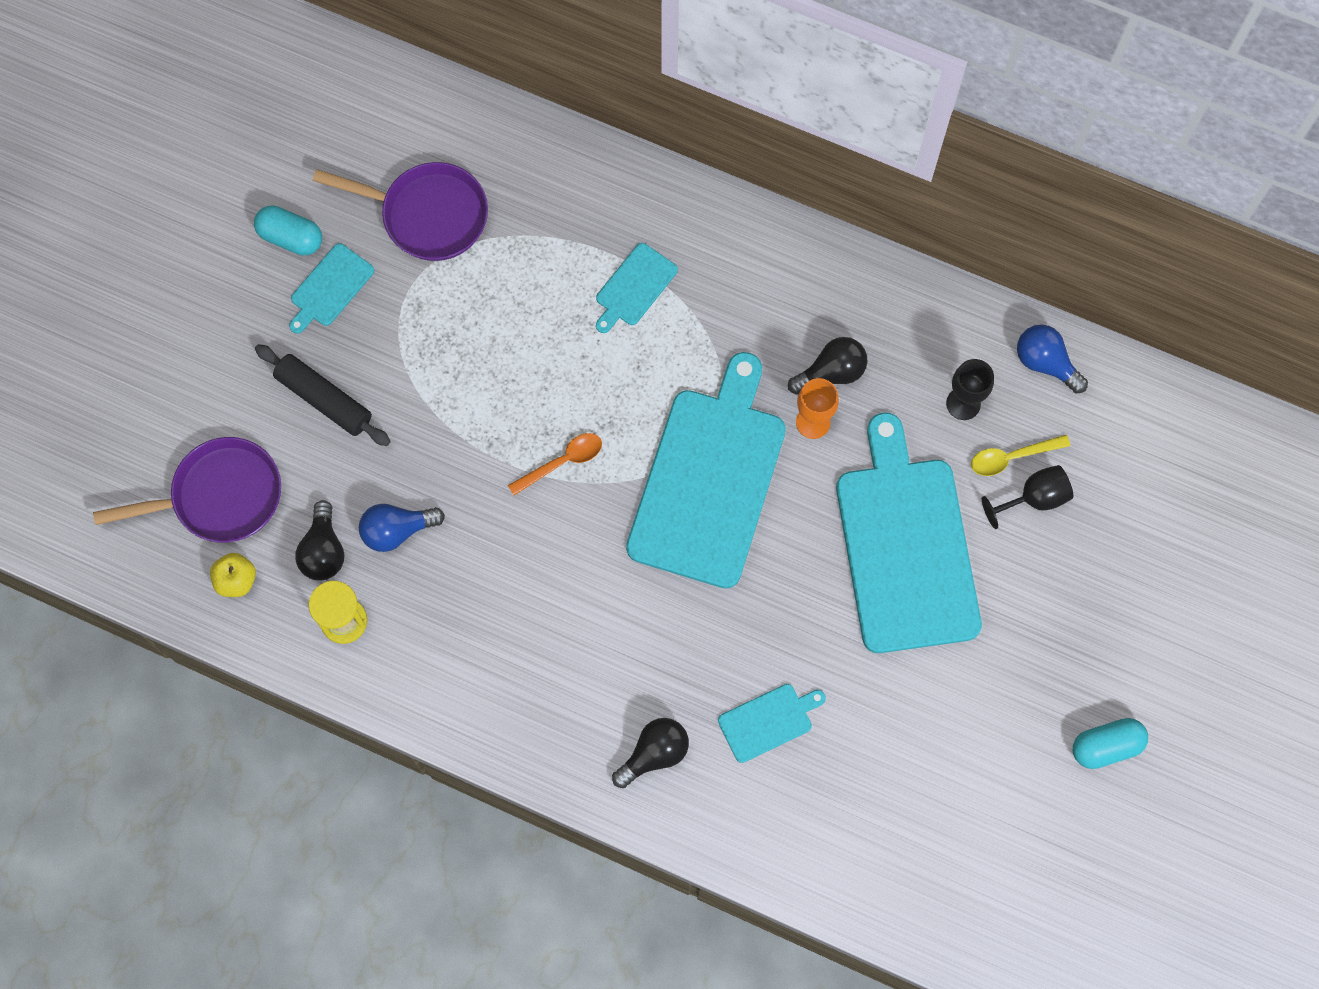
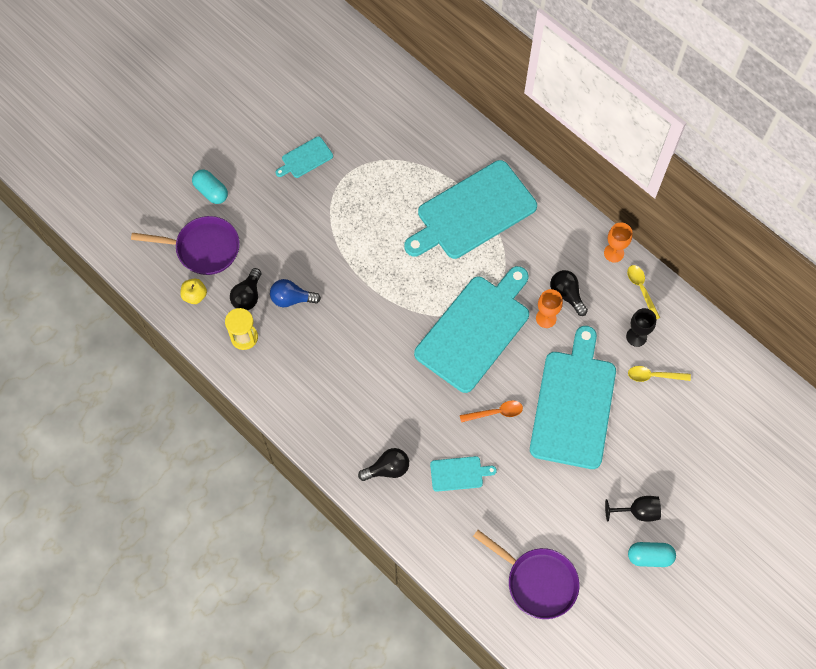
camera: 20 degrees right, 5 degrees down
turquoise capsule [254,206,322,256] -> turquoise capsule moved to [192,169,228,204]
black rolling pin [255,344,391,446] -> none
purple pan [313,162,488,261] -> purple pan moved to [473,530,580,619]
orange spoon [508,433,602,496] -> orange spoon moved to [460,400,523,422]
turquoise cutting board [596,243,678,333] -> turquoise cutting board [404,160,537,259], size x2.30
black light bulb [788,337,868,395] -> black light bulb turned 120 degrees counterclockwise [550,270,588,316]
black goblet [982,465,1073,529] -> black goblet moved to [605,496,661,522]
blue light bulb [1017,324,1088,393] -> none
none -> orange goblet [604,223,633,263]
none -> yellow spoon [627,265,660,320]

